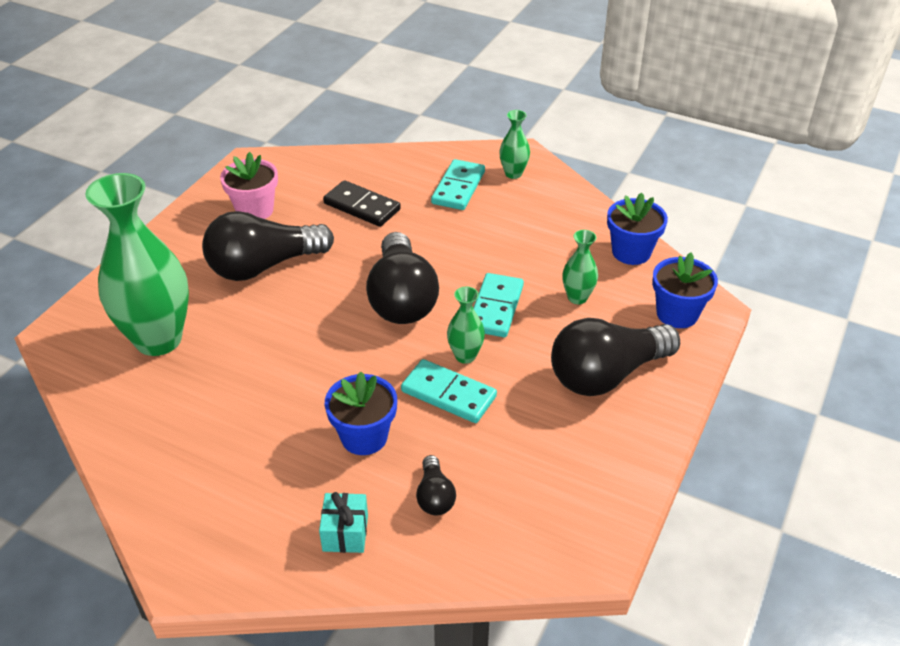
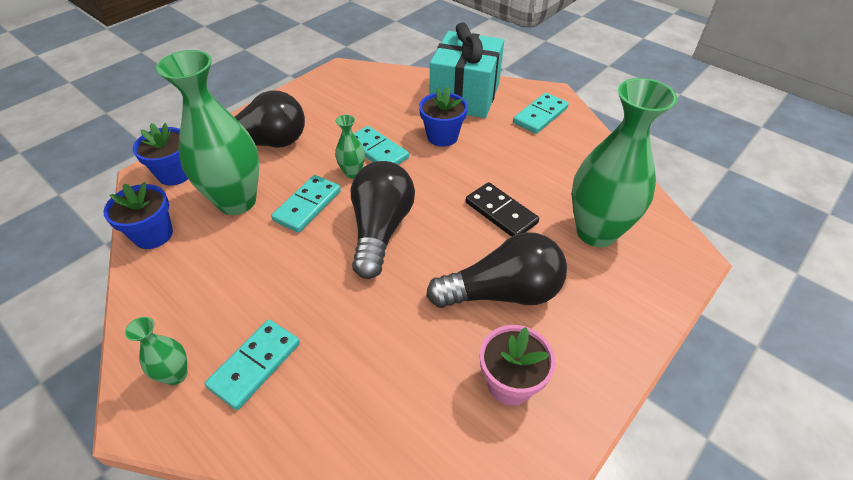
camera: 165 degrees left, 5 degrees up
turquoise gift [319,492,368,553] -> turquoise gift [430,23,504,118], size x2.47
black domino [323,180,401,227] -> black domino moved to [466,182,539,237]
black light bulb [416,455,456,515] -> none
green vase [562,230,598,304] -> green vase [156,50,259,215], size x2.25
none -> turquoise domino [513,93,569,134]

